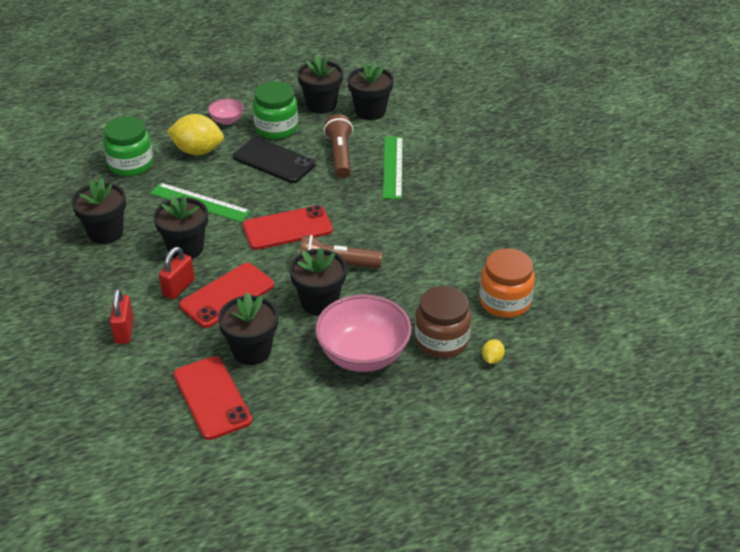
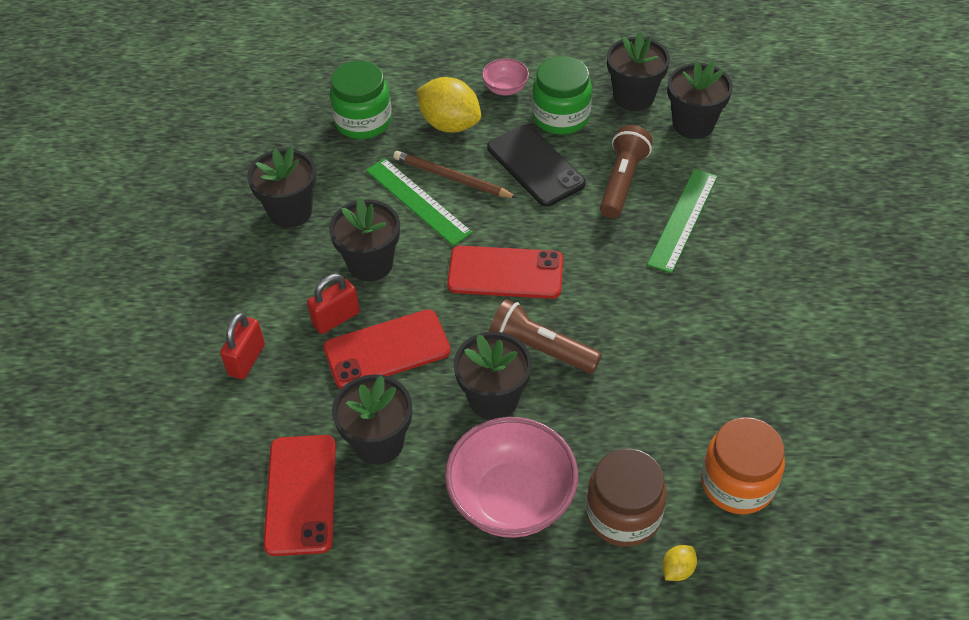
camera: 25 degrees right, 10 degrees up
none -> brown pencil [393,151,517,198]

